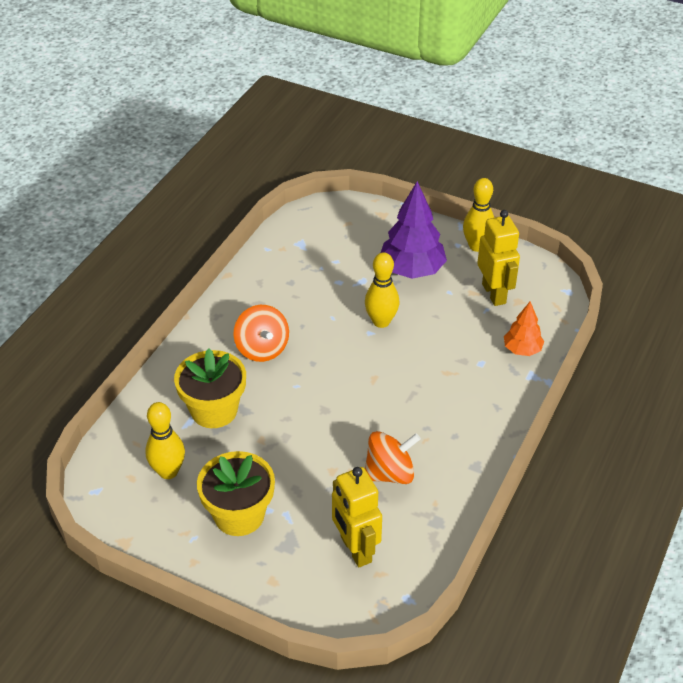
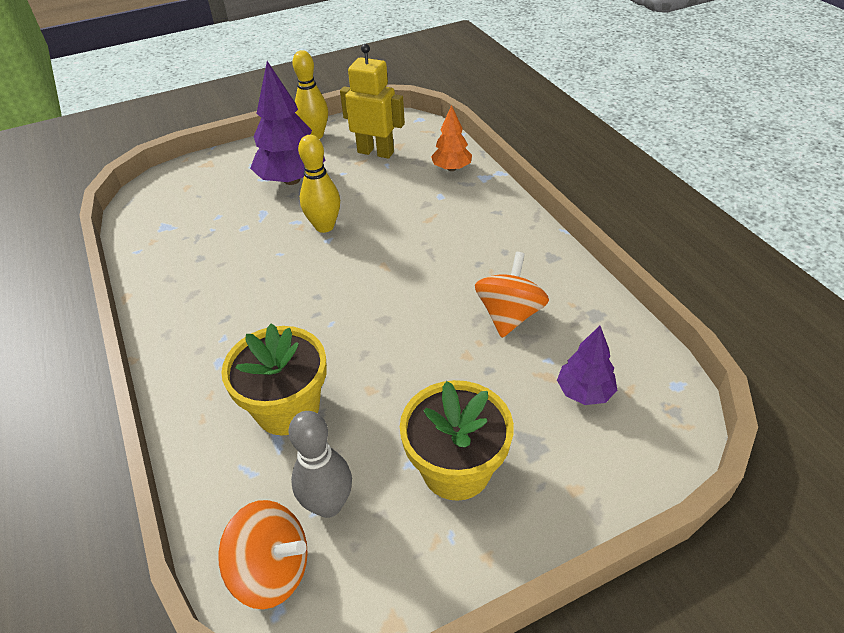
camera: 50 degrees left, 0 degrees up
yellow bowling pin [145,402,185,479] -> grey bowling pin [288,411,352,518]
orange spinning top [234,305,289,362] -> orange spinning top moved to [218,500,308,609]
yellow robot [332,467,382,567] -> purple tree [557,326,617,405]

